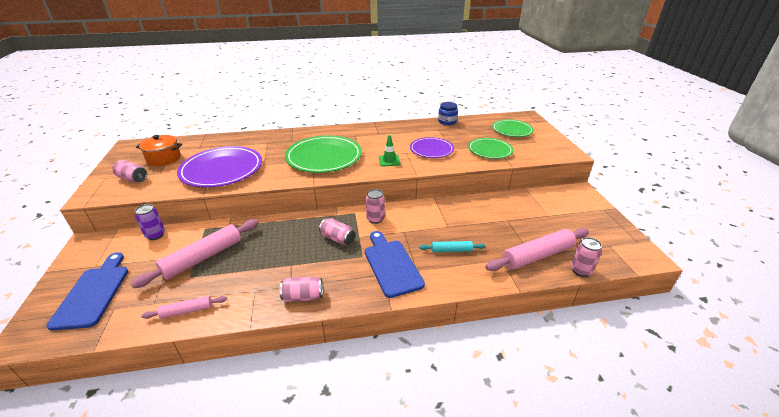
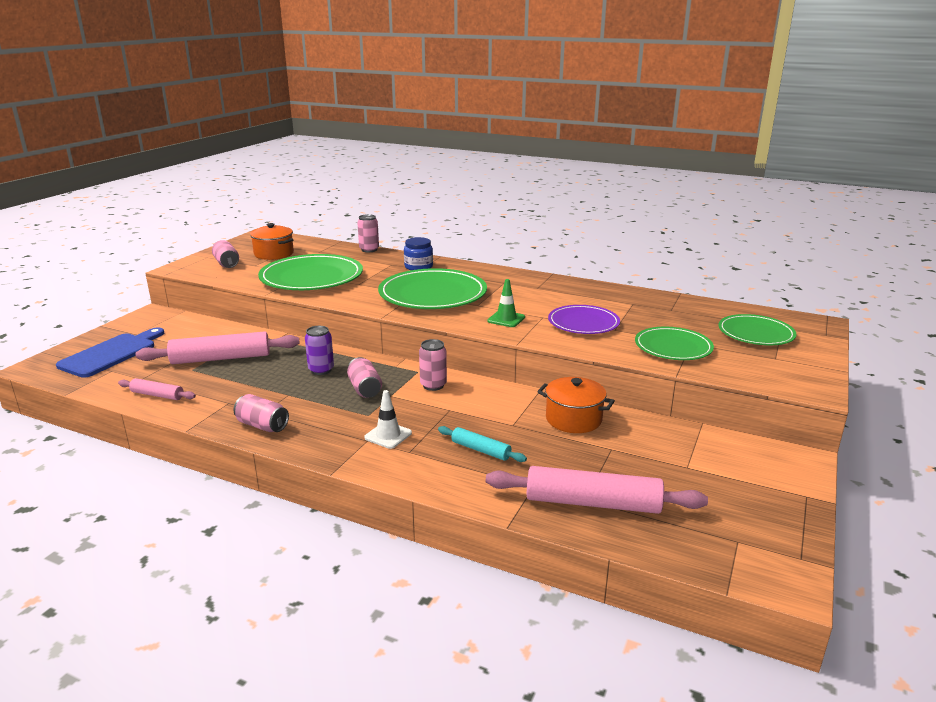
camera: 35 degrees right, 10 degrees down
purple can [134,204,165,240] -> purple can moved to [305,326,334,375]
purple plate [177,146,262,187] -> green plate [258,254,363,290]
blue cutting board [365,231,425,298] -> white traffic cone [364,390,412,449]
blue jar [438,102,458,125] -> blue jar moved to [404,237,433,270]
pink can [571,237,602,277] -> pink can moved to [357,214,379,252]
none -> orange pot [537,377,615,433]

